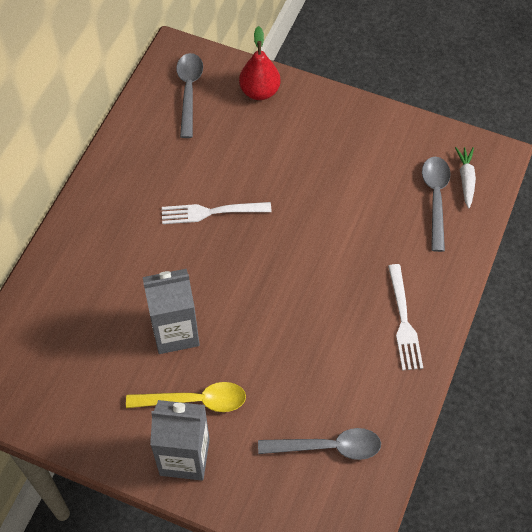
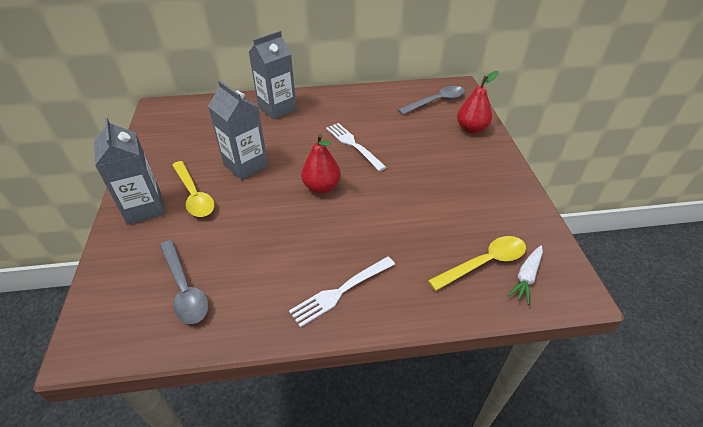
camera: 60 degrees right, 15 degrees down
grey spoon [422,157,451,252] -> yellow spoon [428,236,526,291]
white carrot [455,147,476,208] -> white carrot turned 150 degrees clockwise [508,246,543,305]
none -> grey carton [249,31,297,120]
none -> red pear [301,134,341,194]

